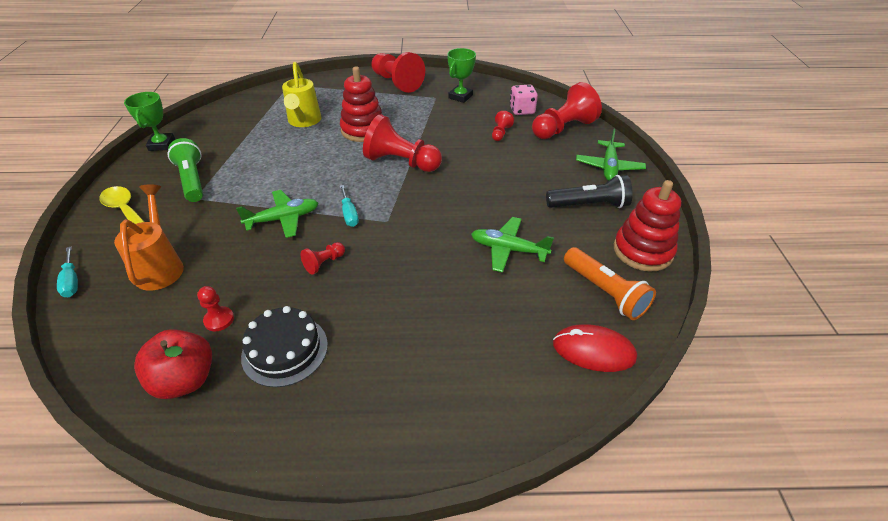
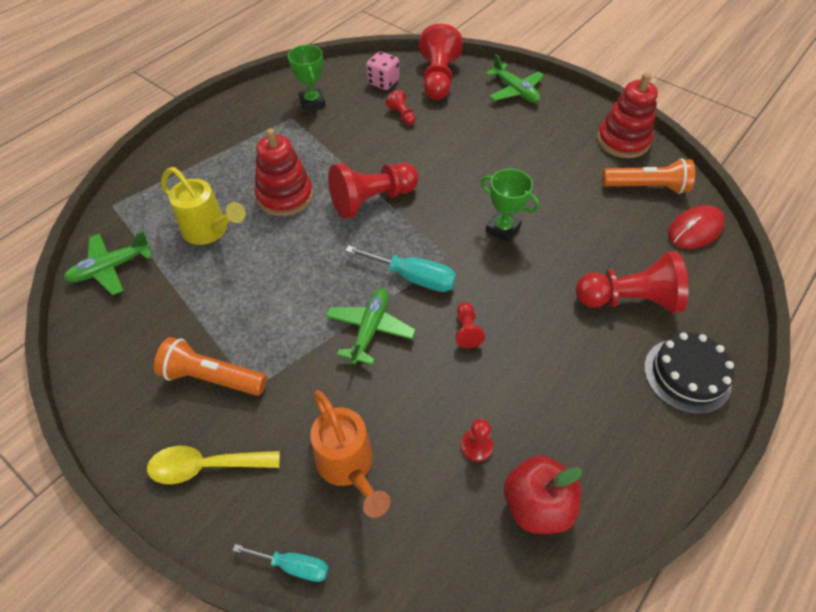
camera: 50 degrees left, 10 degrees up
orange watering can [114,184,184,291] -> orange watering can turned 150 degrees counterclockwise [310,390,390,518]
green trophy [124,92,175,151] -> green trophy moved to [481,169,540,242]
green flashlight [168,138,203,202] -> orange flashlight [154,337,267,396]
black cake [241,306,328,387] -> black cake moved to [644,333,734,414]
turquoise screwdriver [340,185,359,227] -> turquoise screwdriver [345,245,456,292], size x1.58
red pawn [371,52,425,93] -> red pawn moved to [576,251,688,313]
green plane [471,217,554,272] -> green plane moved to [64,231,152,295]
black flashlight [546,175,633,208] -> none

